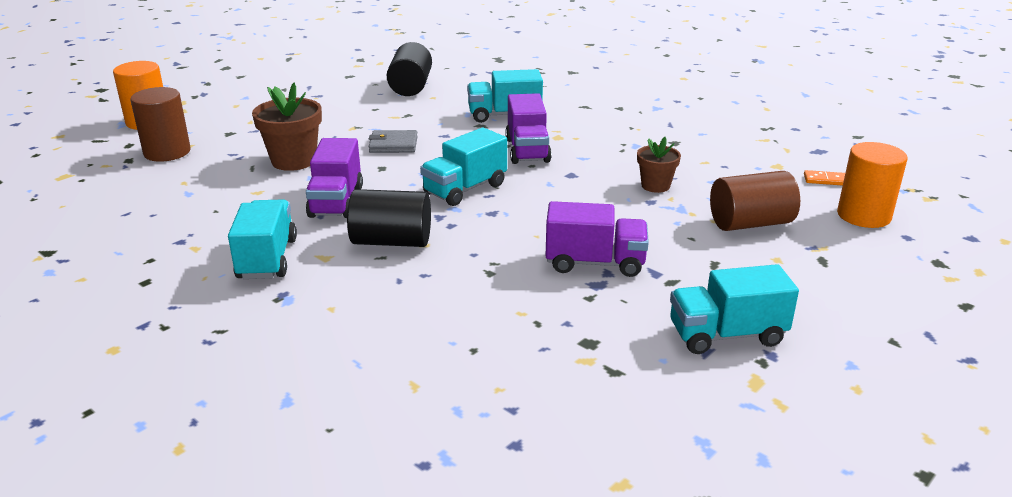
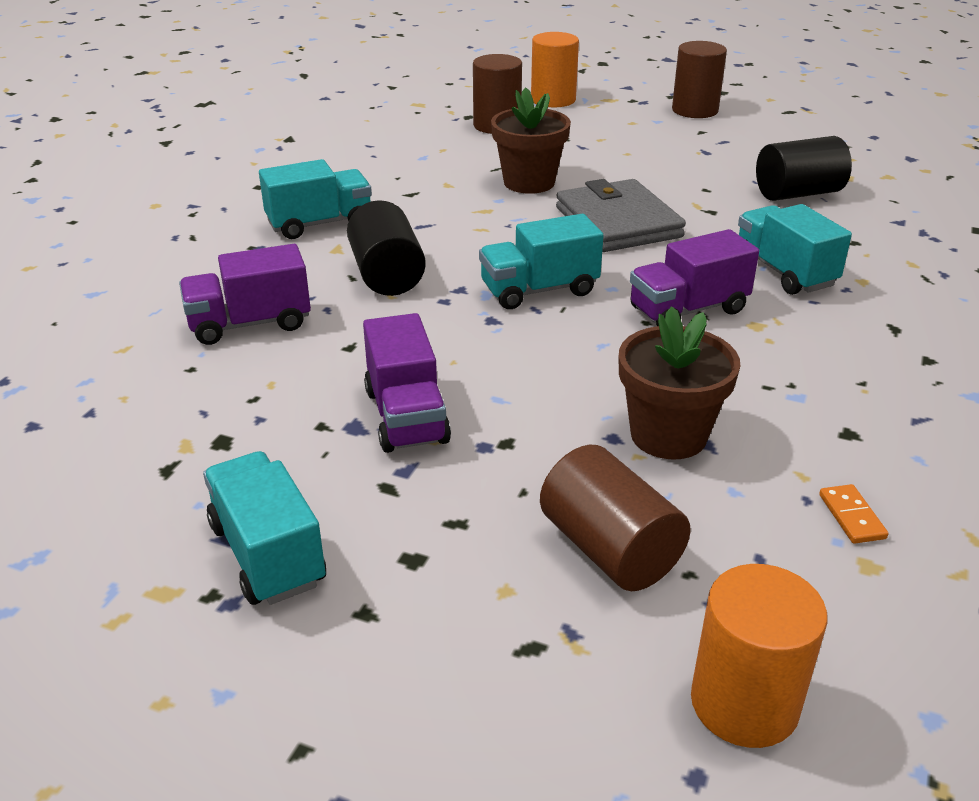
camera: 70 degrees right, 5 degrees up
purple truck [306,138,363,218] -> purple truck moved to [179,244,311,345]
grey wallet [369,130,418,153] -> grey wallet [556,179,686,252], size x1.83
turquoise truck [420,128,507,206] -> turquoise truck turned 45 degrees counterclockwise [479,214,604,309]
brown flower pot [637,137,681,193] -> brown flower pot [619,306,740,460], size x1.63
orange domino [804,170,845,186] -> orange domino moved to [819,484,888,544]
none -> brown cylinder [672,41,727,118]

